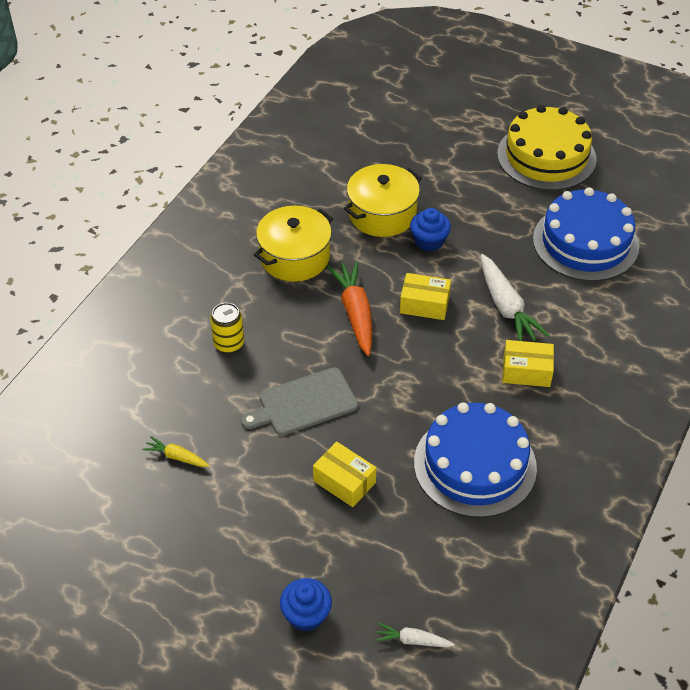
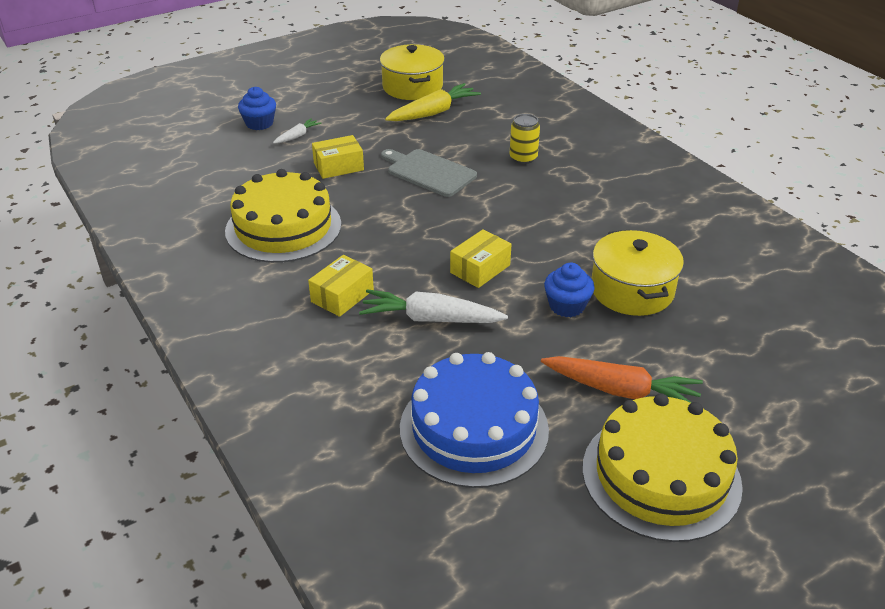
camera: 120 degrees right, 10 degrees down
yellow carrot [142,436,210,467] -> yellow carrot [385,83,481,121], size x1.92
grey cutting board [241,367,358,436] -> grey cutting board turned 60 degrees counterclockwise [381,149,477,197]
yellow pot [254,206,333,282] -> yellow pot moved to [380,44,445,100]
orange carrot [327,261,372,356] -> orange carrot moved to [541,356,703,403]
white carrot [375,623,455,648] -> white carrot moved to [273,118,321,143]
blue cake [414,402,537,518] -> yellow cake [225,169,341,263]

